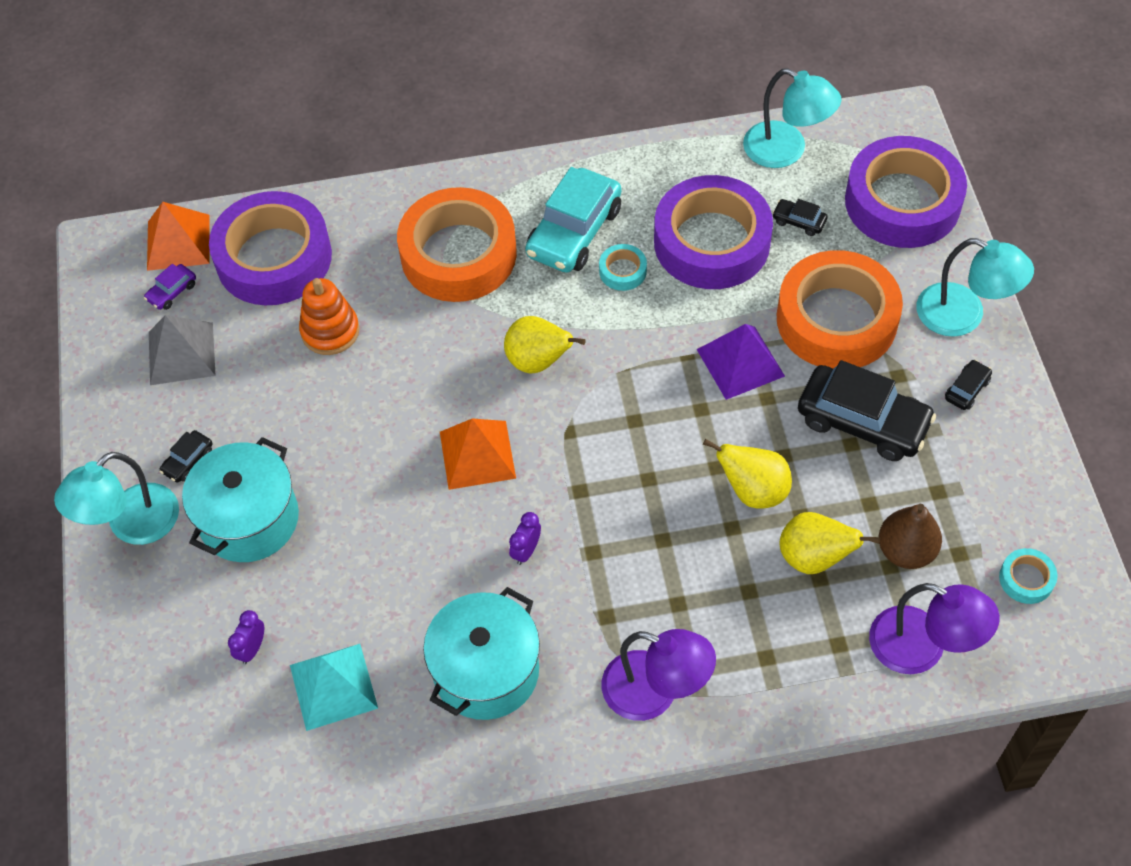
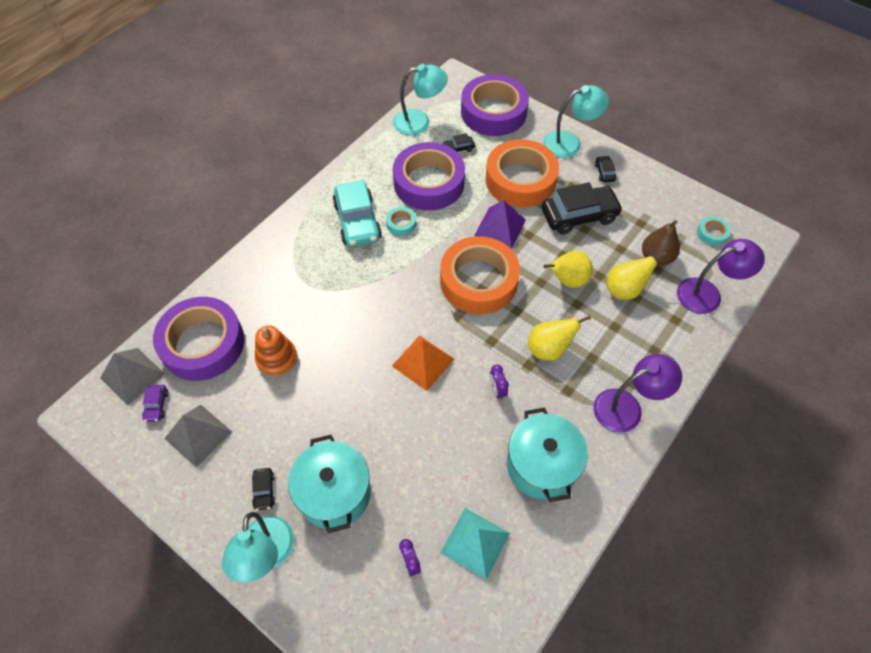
camera: 45 degrees left, 0 degrees up
orange pyramid [147,202,210,271] -> grey pyramid [100,348,165,405]
orange tape [397,187,517,302] -> orange tape moved to [440,236,520,314]
yellow pear [504,316,586,373] -> yellow pear moved to [528,315,591,361]

